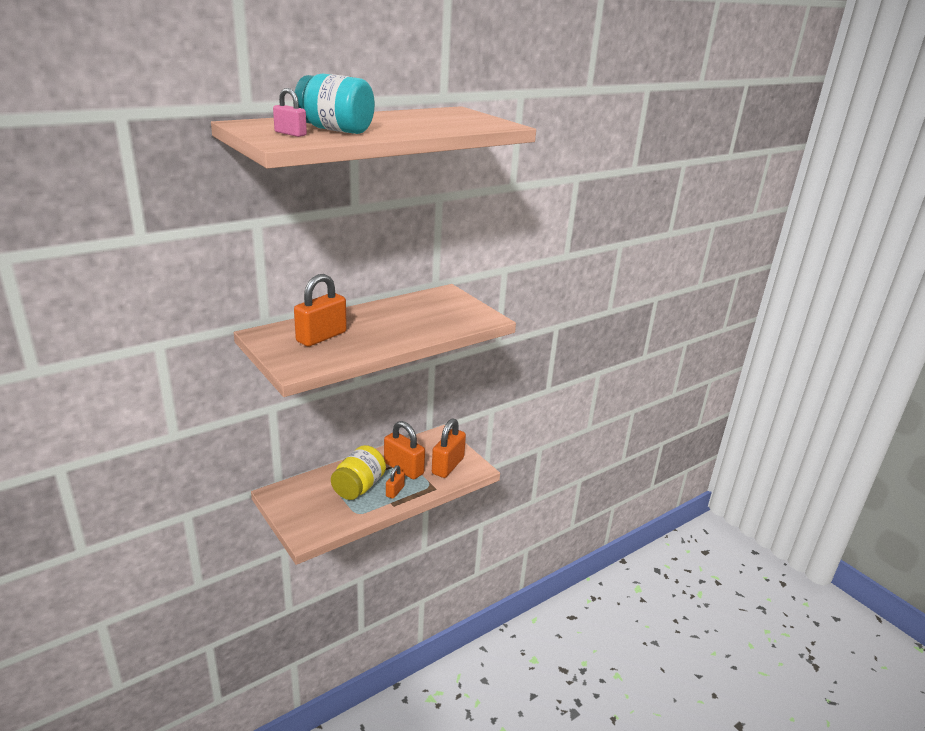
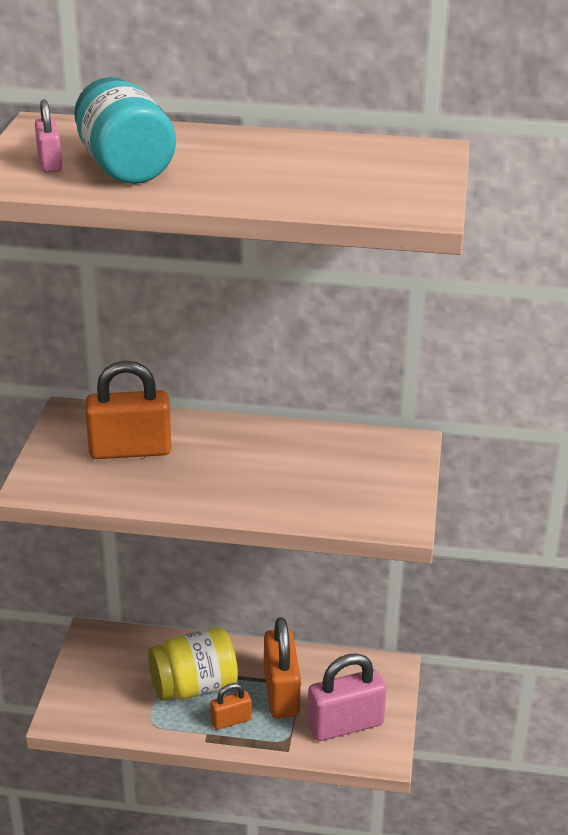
camera: 45 degrees right, 5 degrees up
orange padlock [432,418,466,478] -> pink padlock [307,653,386,741]

